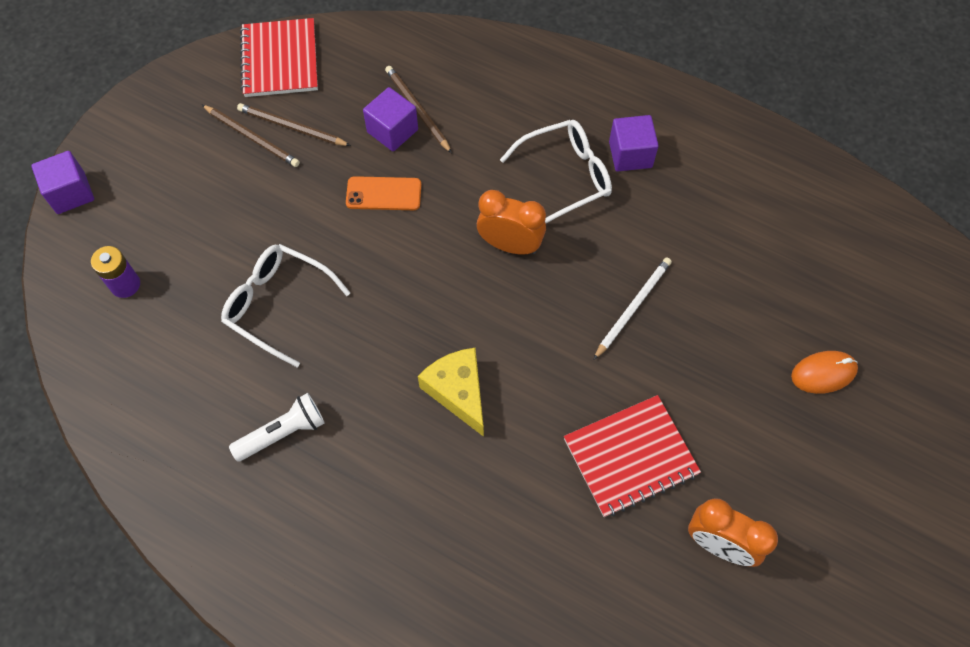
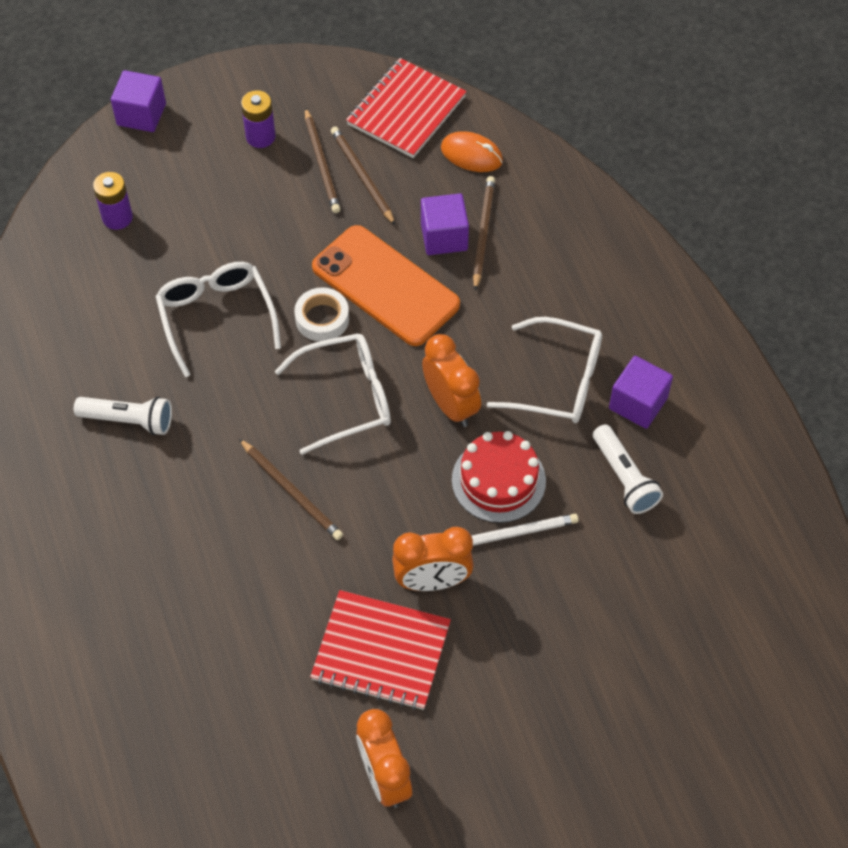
camera: 40 degrees right, 5 degrees down
orange phone [346,176,421,210] -> orange phone [312,225,460,346], size x1.82
yellow cheese [418,348,484,437] -> brown pencil [239,439,343,540]
orange mouse [791,351,858,394] -> orange mouse moved to [441,132,503,172]
none -> purple battery [241,91,276,148]
none -> white glasses [275,333,391,455]
none -> white tape [295,287,349,342]
none -> orange clock [392,527,474,591]
none -> red cake [452,431,546,523]
none -> white flashlight [593,424,663,514]

